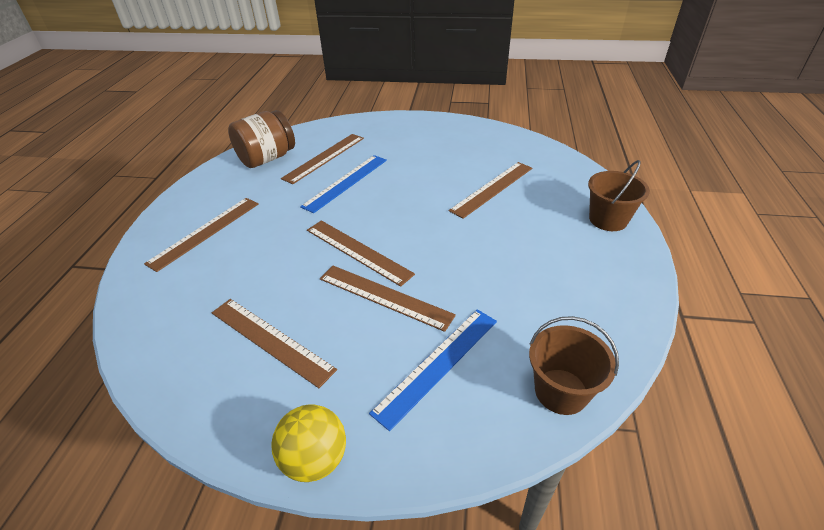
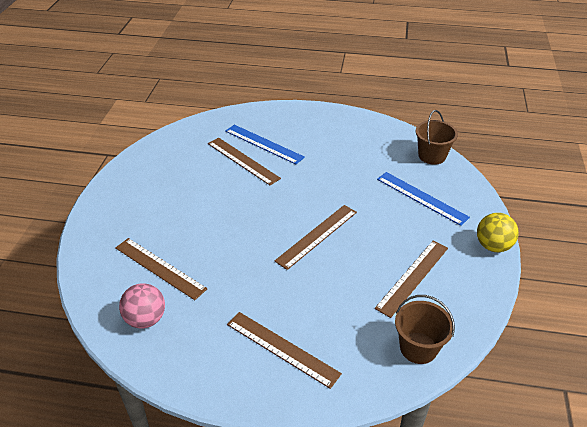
camera: 90 degrees left, 0 degrees up
brown jar [228,110,295,168] -> pink ball [119,283,165,328]
blue ruler [300,155,387,213] -> blue ruler moved to [225,125,305,164]
brown ruler [320,266,456,332] -> none
brown bucket [588,160,650,231] -> brown bucket moved to [395,295,455,364]

